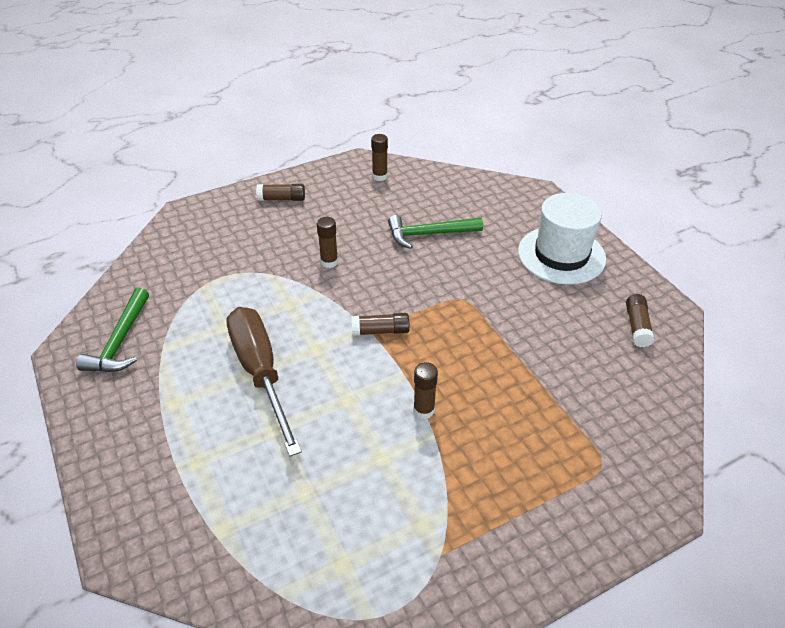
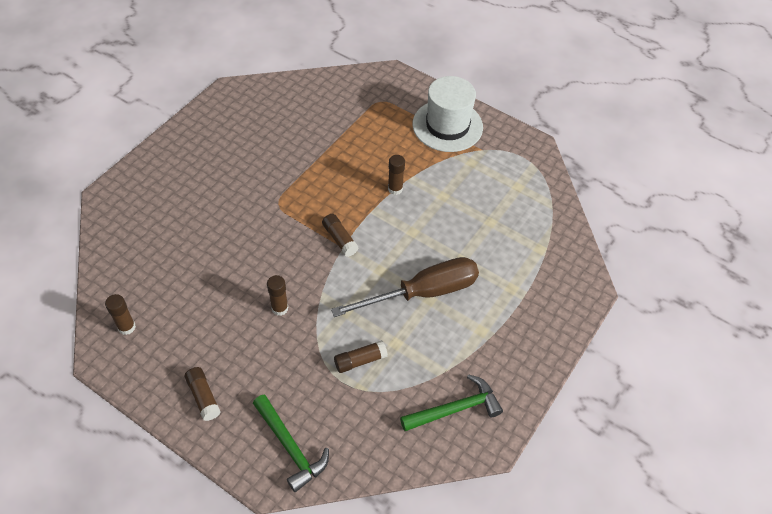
camera: 120 degrees left, 10 degrees up
brown screwdriver [226,307,302,456] -> brown screwdriver turned 150 degrees counterclockwise [331,257,479,317]
green hammer [388,215,483,249] -> green hammer moved to [253,395,329,492]
white hat [518,193,606,285] -> white hat moved to [413,76,483,152]
brown glue stick [626,294,655,347] -> brown glue stick moved to [334,340,388,373]

